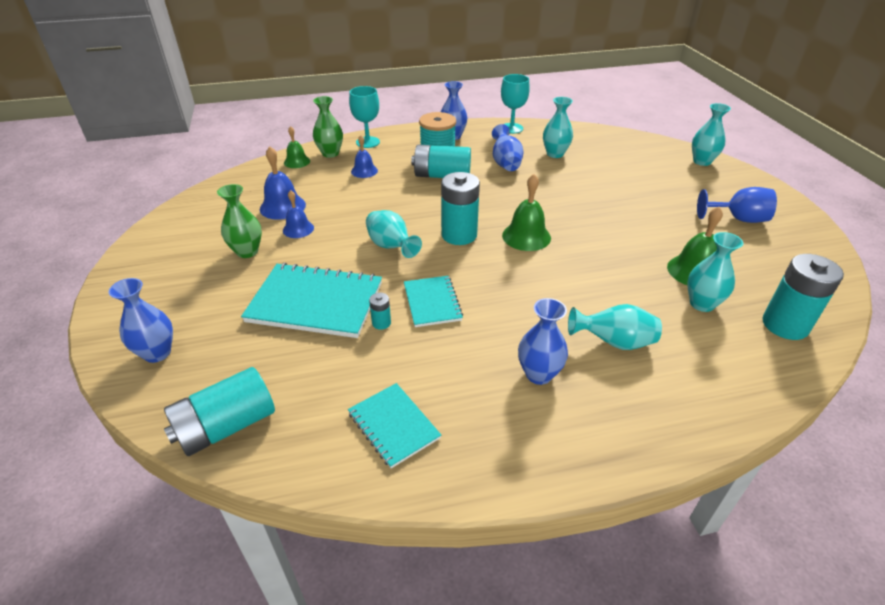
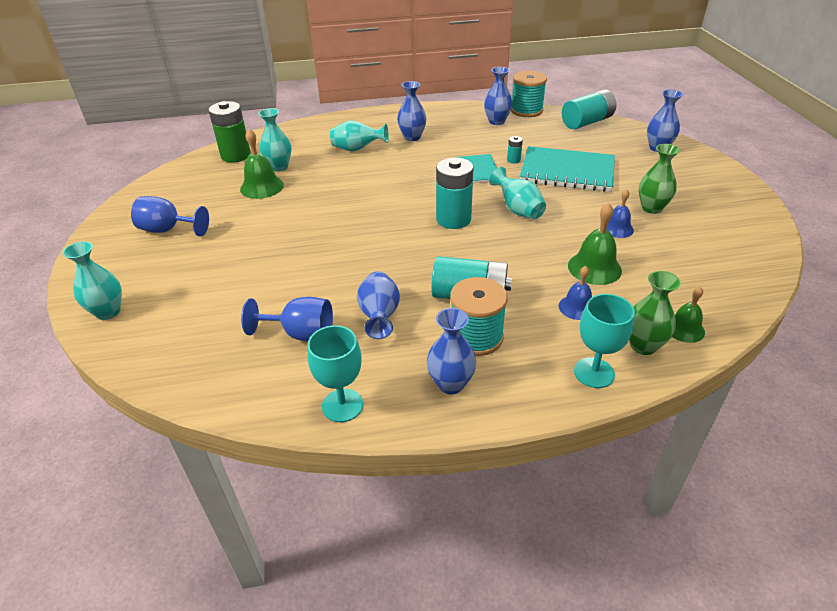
camera: 175 degrees left, 0 degrees up
blue bell [260,146,306,220] -> none
turquoise notebook [348,383,441,468] -> blue vase [484,67,512,125]
green bell [502,174,551,251] -> green bell moved to [568,203,622,285]
turquoise vase [543,97,573,158] -> blue goblet [241,297,333,341]
turquoise battery [762,254,844,340] -> green battery [209,101,251,163]
none -> turquoise spool [511,71,547,117]

